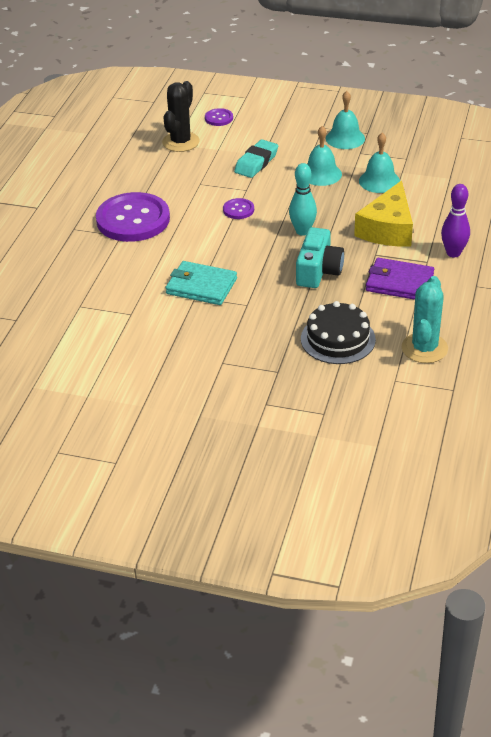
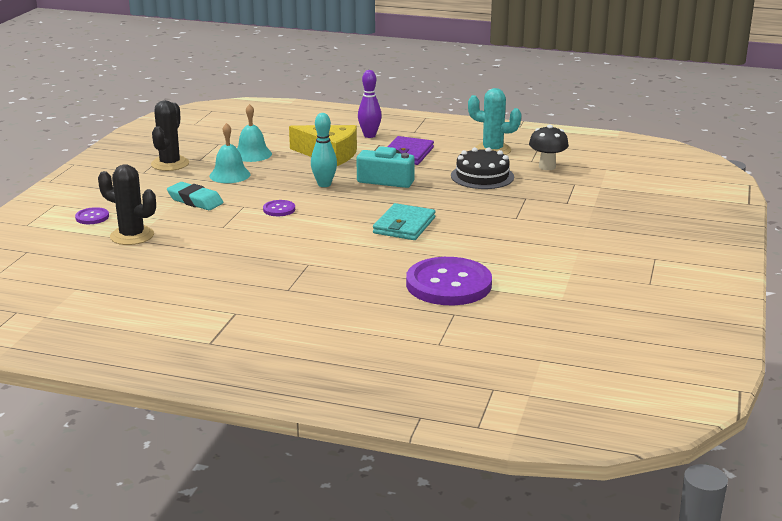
camera: 90 degrees left, 15 degrees down
purple button [96,192,170,242] -> purple button moved to [406,257,492,305]
turquoise bell [326,91,365,149] -> black cactus [151,100,189,171]
none -> black mushroom [529,125,569,170]

